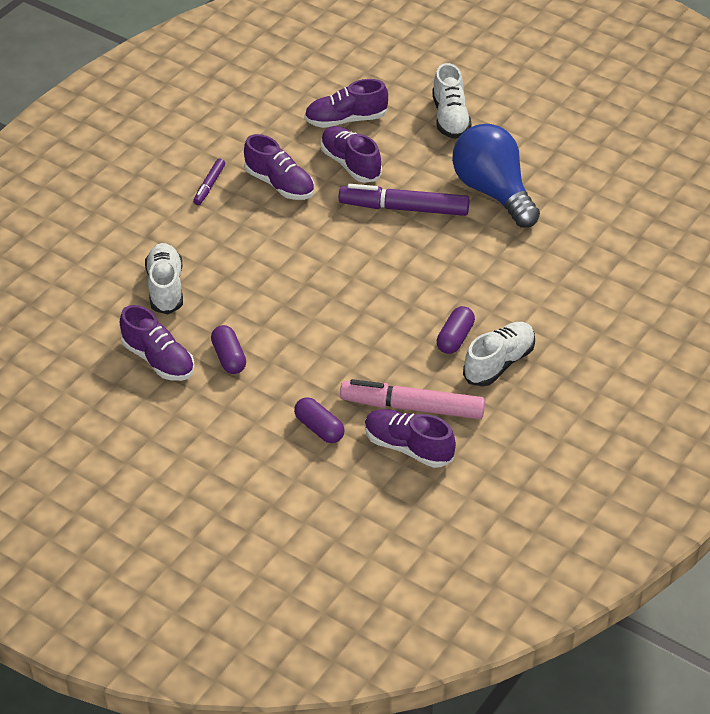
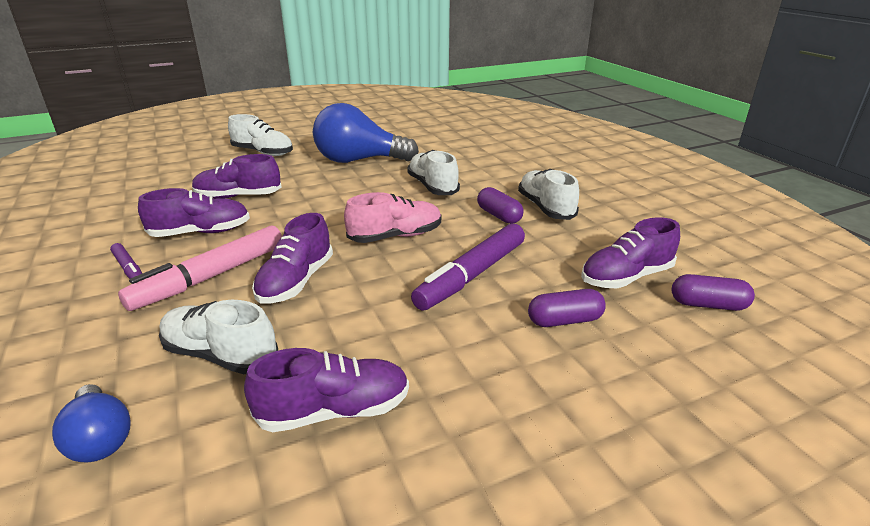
camera: 60 degrees left, 15 degrees down
purple capsule [211,325,246,374] -> purple capsule moved to [672,274,755,311]
purple shoe [304,79,388,128] -> purple shoe moved to [252,213,333,304]
purple marker [339,184,470,216] -> purple marker moved to [411,223,525,311]
pink marker [340,379,485,419] -> pink marker moved to [118,226,282,311]
none -> blue light bulb [52,384,131,462]
none -> pink shoe [344,192,441,243]
none -> white shoe [407,150,460,195]

